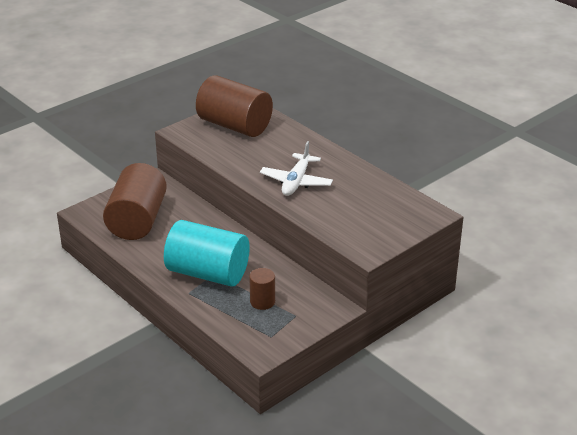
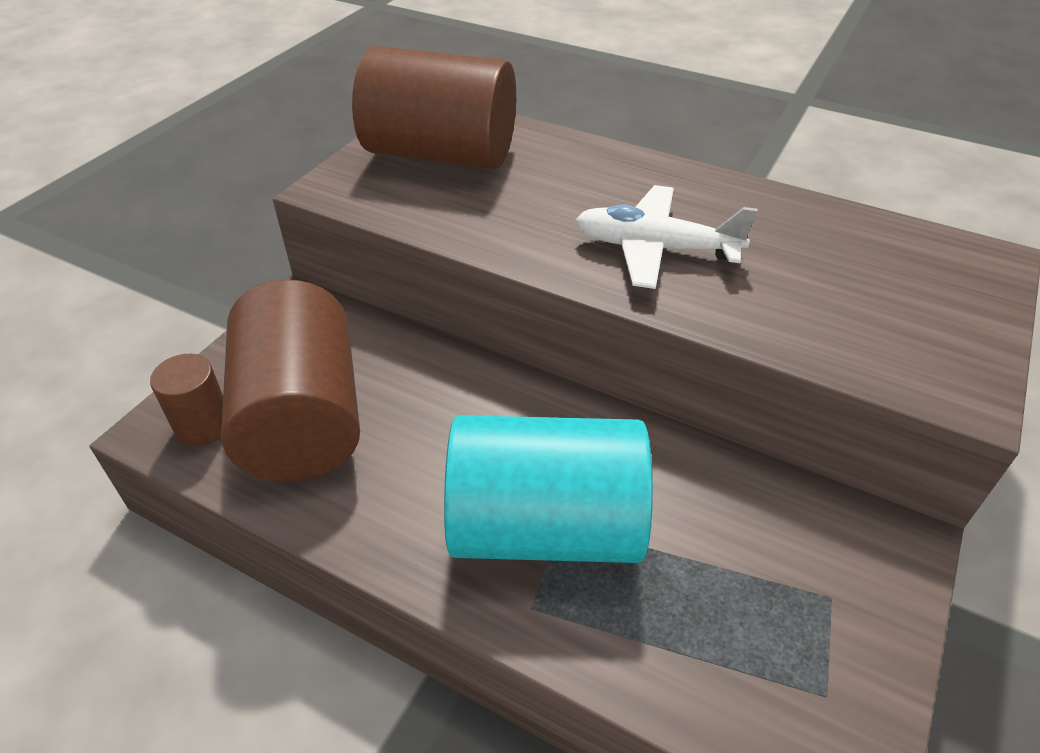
camera: 20 degrees left, 10 degrees up
brown cylinder [249,268,275,310] -> brown cylinder moved to [150,354,223,446]
white plane [260,141,333,196] -> white plane turned 105 degrees clockwise [575,185,757,289]

